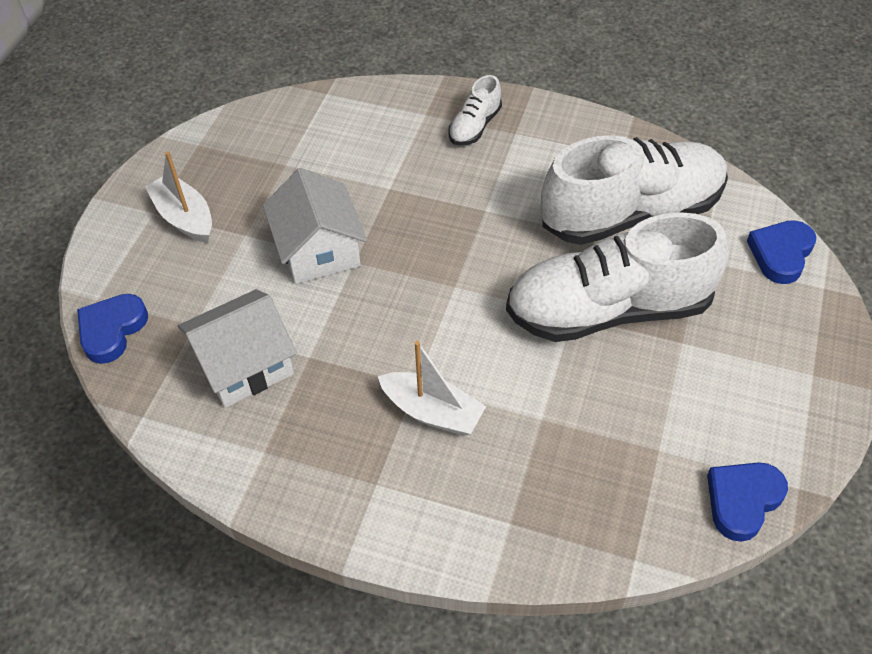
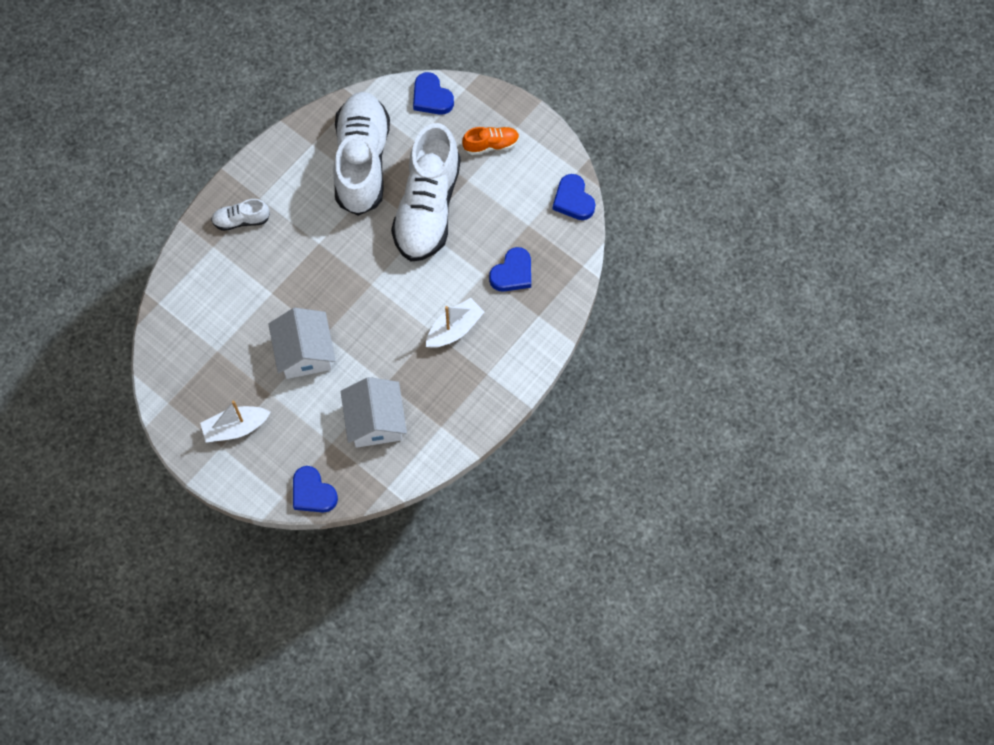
camera: 70 degrees left, 15 degrees up
white house [263,168,367,284] -> white house turned 75 degrees clockwise [268,308,336,379]
white shoe [448,75,502,146] -> white shoe turned 120 degrees clockwise [211,199,270,231]
none -> orange shoe [462,127,519,155]
none -> blue heart [489,247,531,292]

